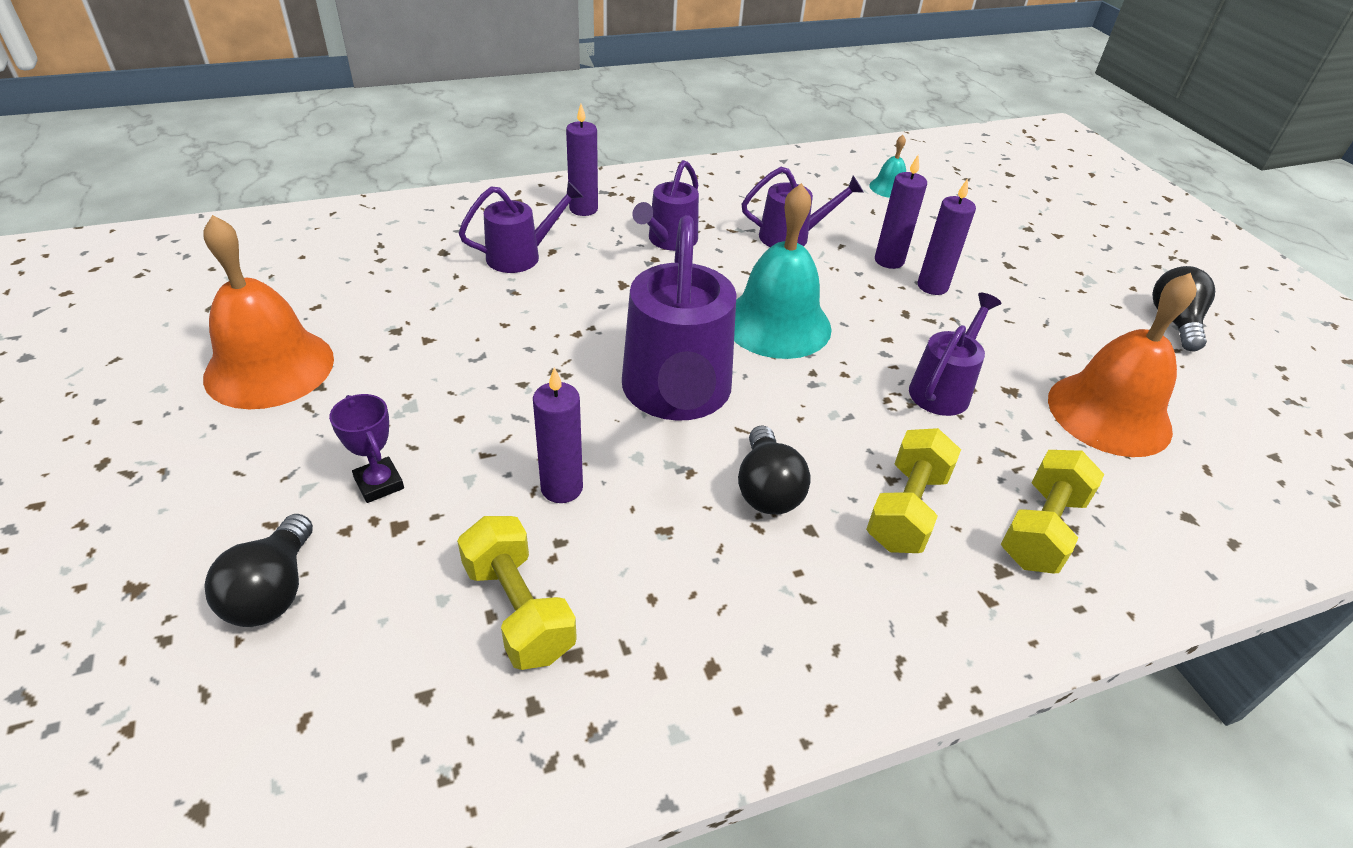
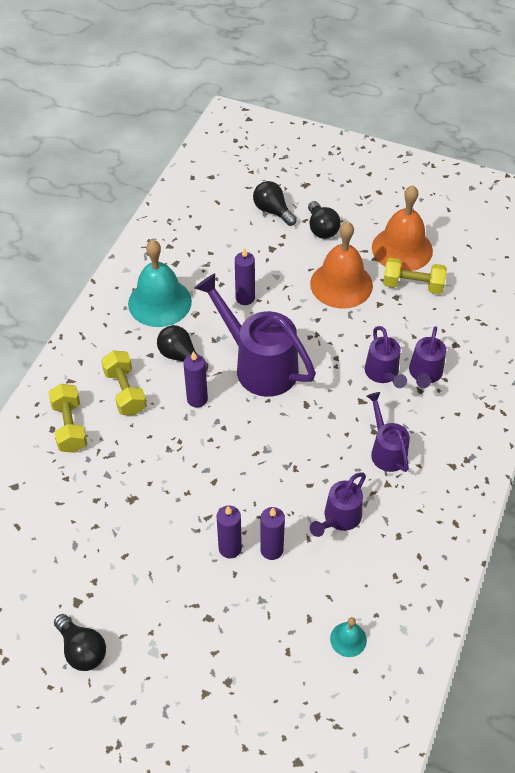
camera: 135 degrees right, 10 degrees up
purple trophy [329,394,404,503] -> none
yellow dumbbell [457,516,577,670] -> yellow dumbbell moved to [383,258,447,294]
purple candle [566,104,598,216] -> purple candle moved to [183,351,208,407]
turquoise bell [734,183,832,359] -> turquoise bell moved to [128,240,192,327]
purple watering can [909,293,1002,416] -> purple watering can moved to [365,326,407,388]
orange bell [1048,273,1197,457] -> orange bell moved to [310,222,373,309]
none -> black light bulb [308,201,341,239]

